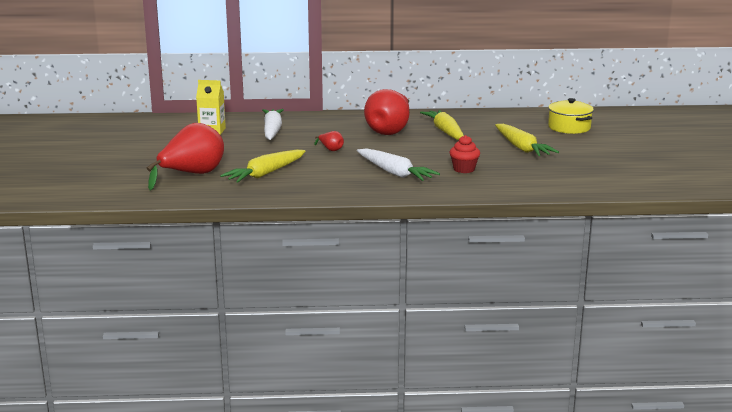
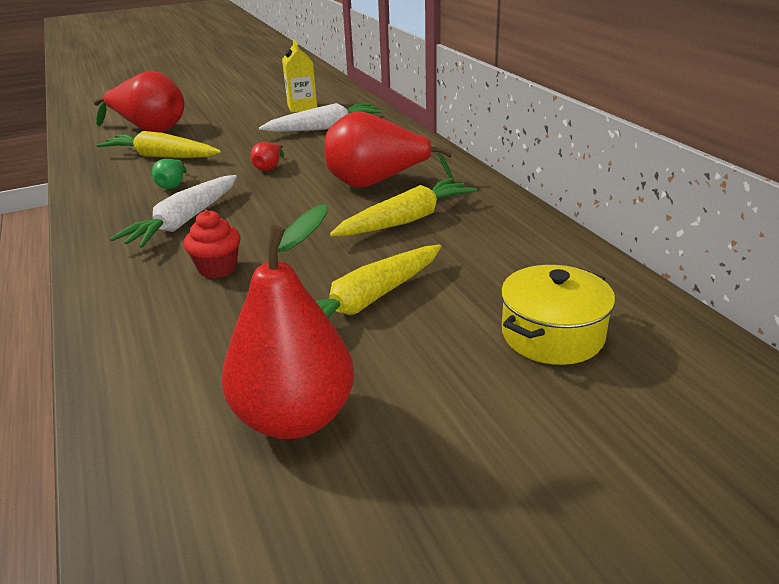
camera: 70 degrees right, 10 degrees up
none -> green pear [152,159,187,189]
none -> red pear [222,204,354,439]

